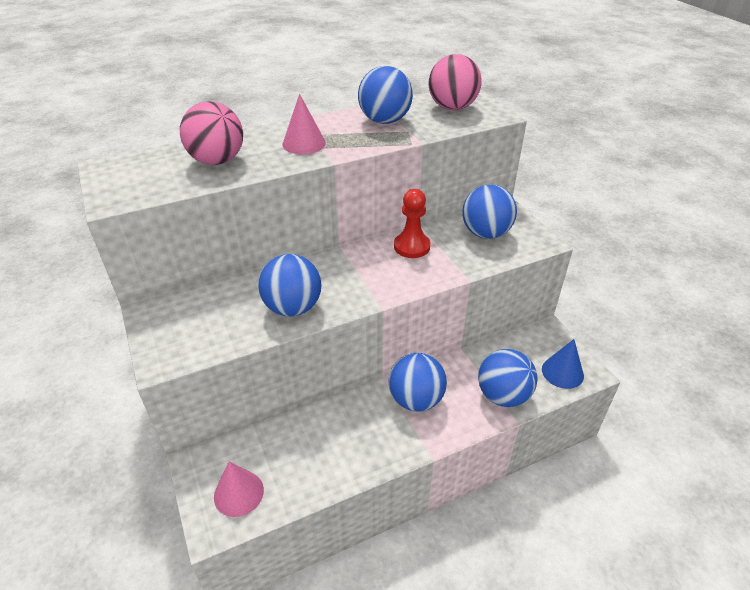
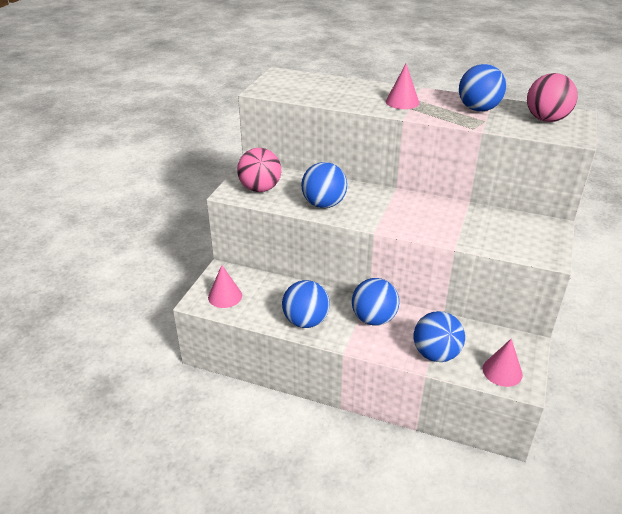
camera: 45 degrees right, 5 degrees down
pink ball [180,101,243,165] -> pink ball moved to [237,148,281,192]
red pawn [394,189,430,258] -> none
blue ball [462,184,517,239] -> blue ball moved to [282,280,330,328]
blue cone [542,339,584,389] -> pink cone [483,339,523,387]

